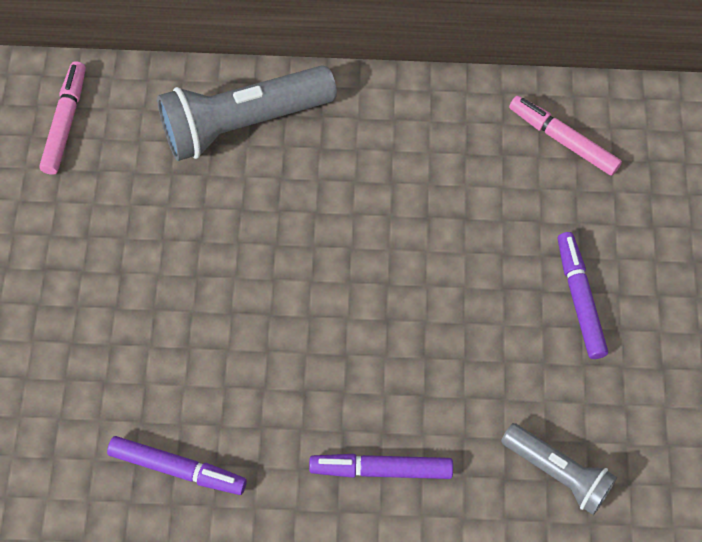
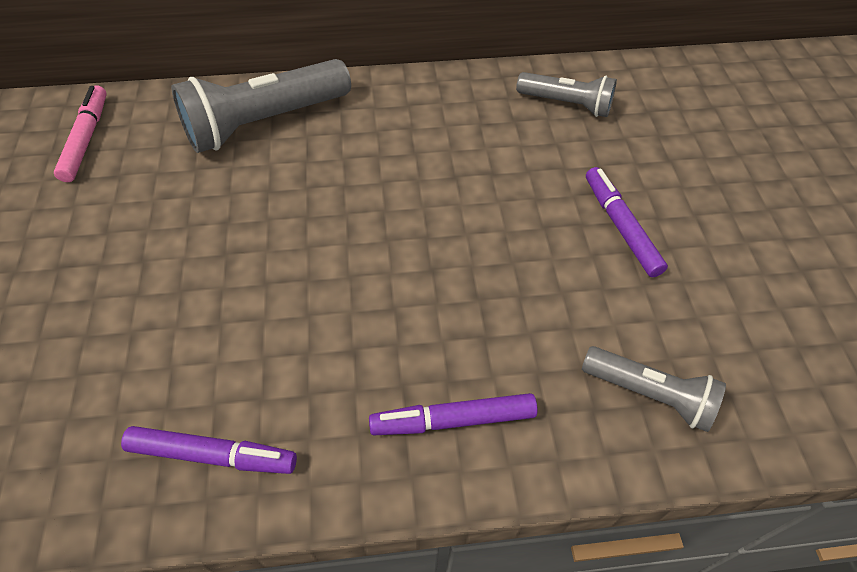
camera: 10 degrees left, 10 degrees down
pink marker [509,96,622,176] -> grey flashlight [516,72,617,117]

